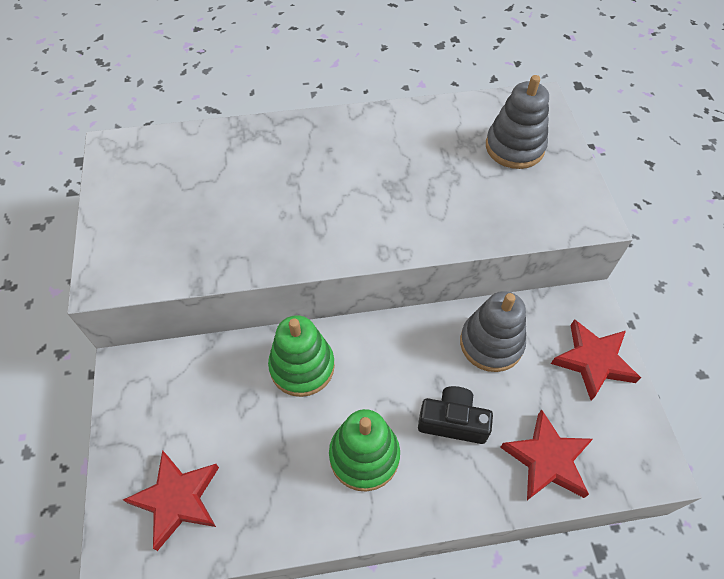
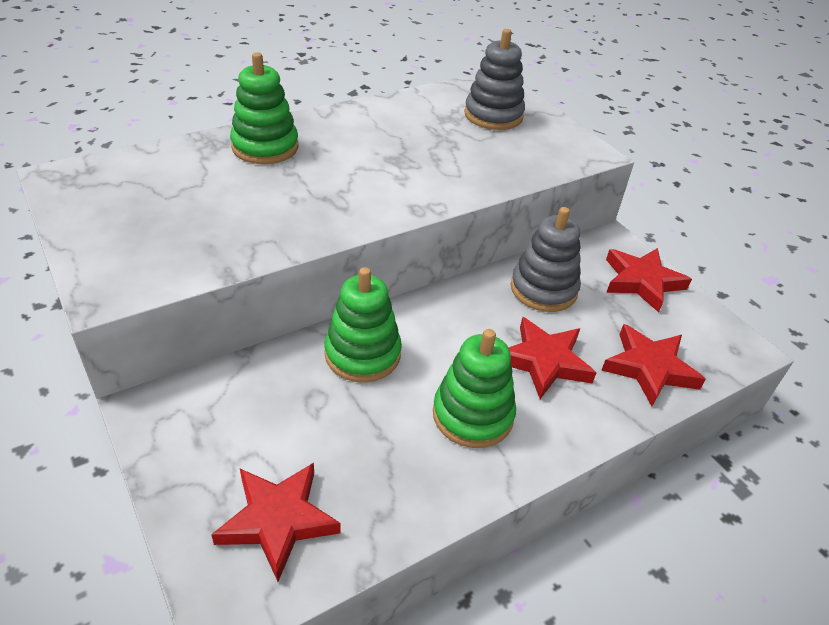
camera: 25 degrees left, 15 degrees down
black camera [418,386,493,444] -> red star [508,317,596,399]
none -> green stacking toy [230,52,299,164]

